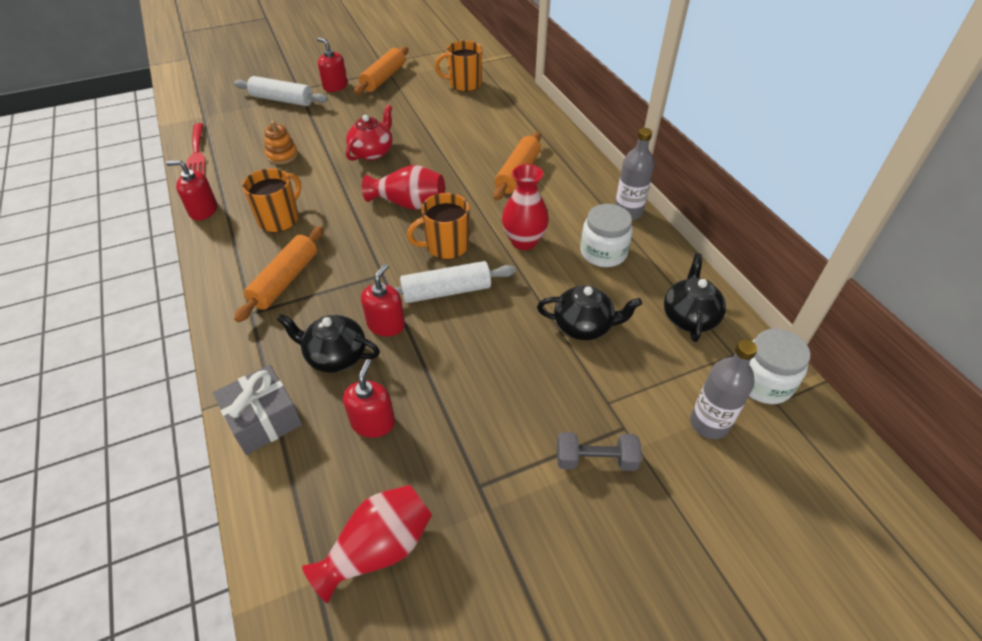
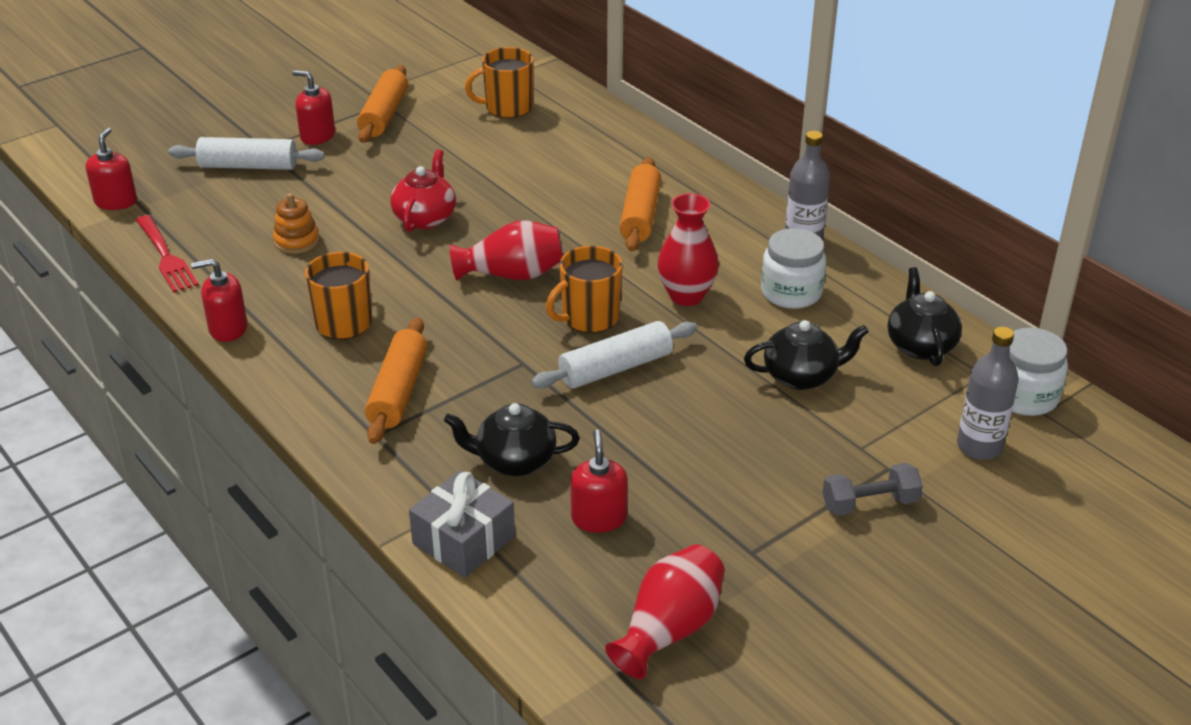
camera: 15 degrees left, 10 degrees down
red soap dispenser [361,264,405,336] -> red soap dispenser moved to [86,127,137,210]

